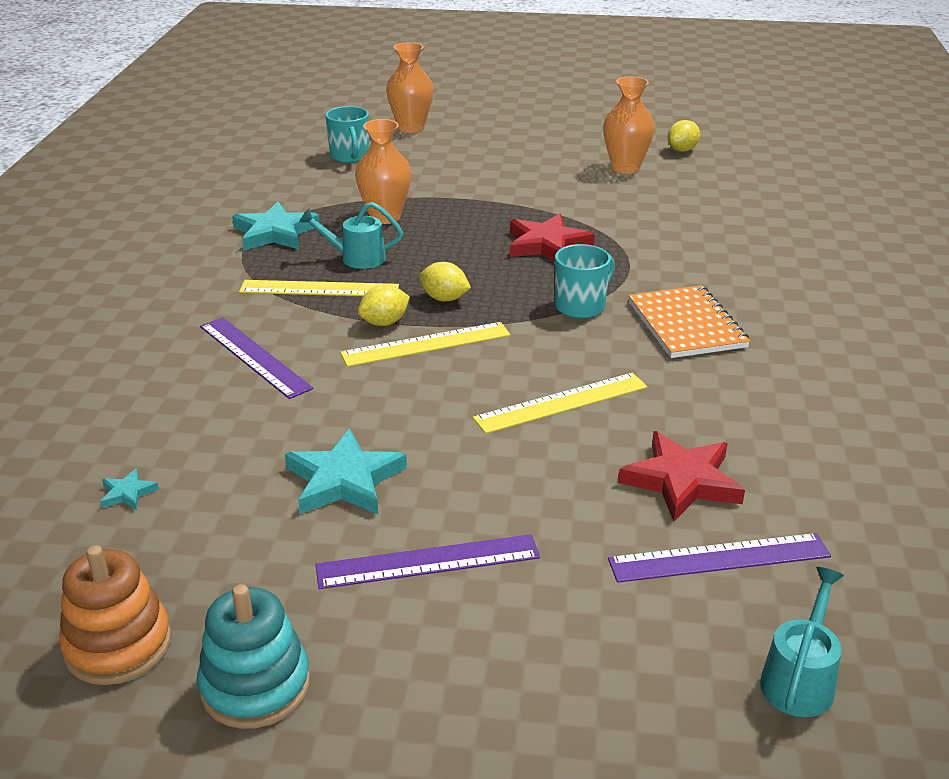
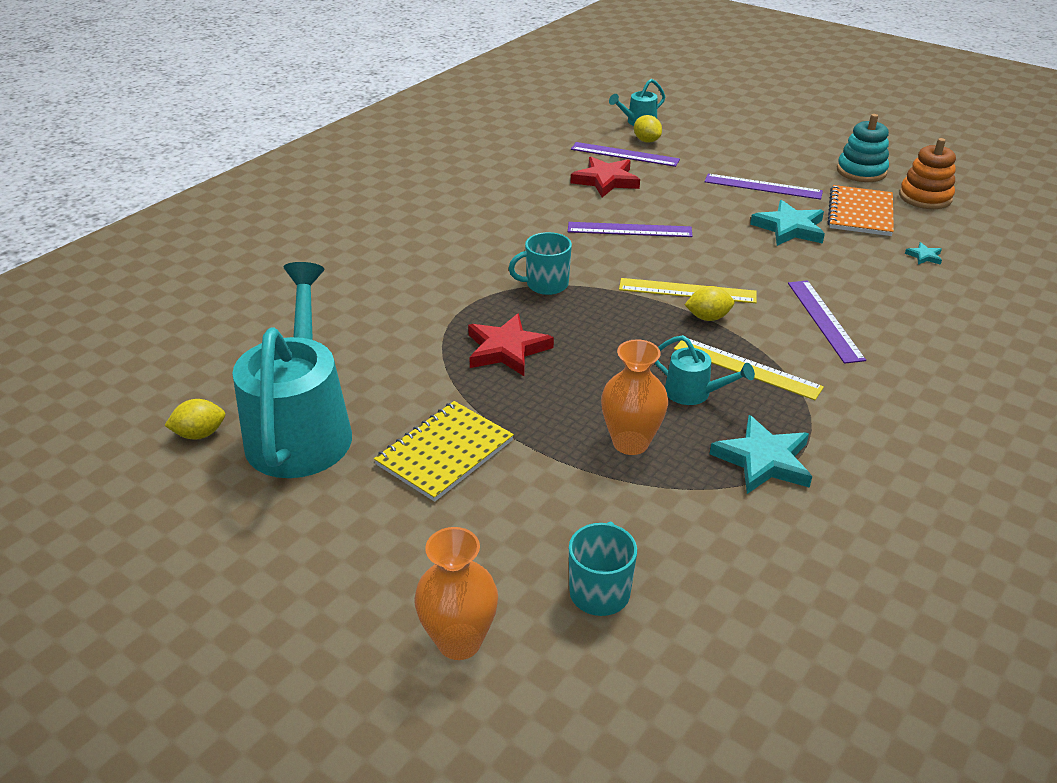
camera: 150 degrees left, 5 degrees up
yellow lemon [419,262,471,301] -> yellow lemon moved to [634,115,662,143]
yellow ruler [473,373,648,434] -> purple ruler [568,222,693,237]
orange vase [603,76,655,174] -> turquoise watering can [233,262,352,478]
orange notebook [628,285,750,358] -> orange notebook moved to [827,185,894,236]
none -> yellow notebook [374,401,514,502]

